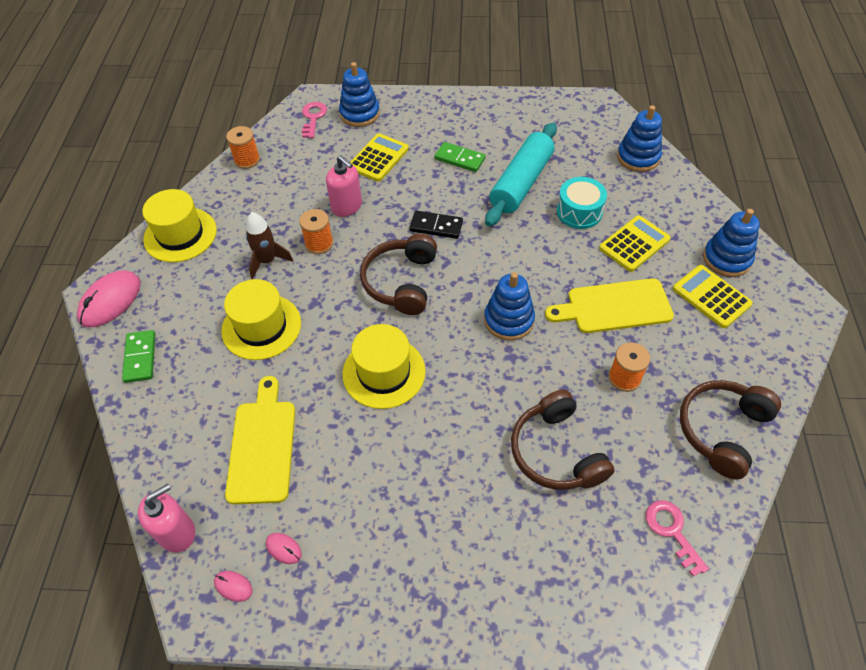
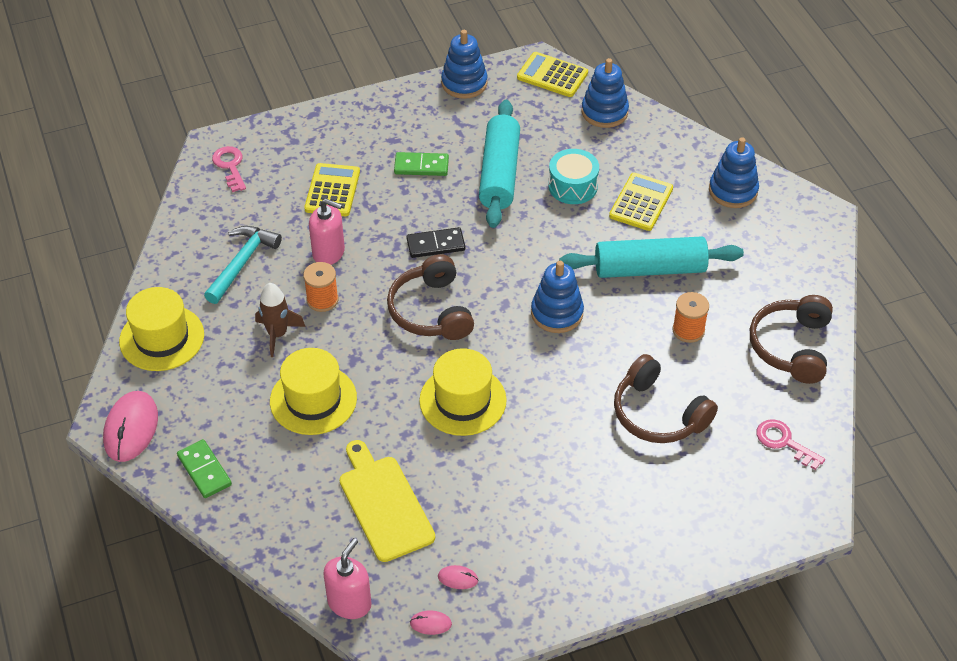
camera: 25 degrees left, 5 degrees down
orange spool [226,126,260,169] -> none
blue stacking toy [339,62,380,127] -> blue stacking toy moved to [441,30,488,99]
yellow cutting board [545,278,674,333] -> turquoise rolling pin [559,236,744,278]
yellow calculator [673,265,753,328] -> yellow calculator moved to [517,52,588,97]
none -> turquoise hammer [204,226,282,304]

